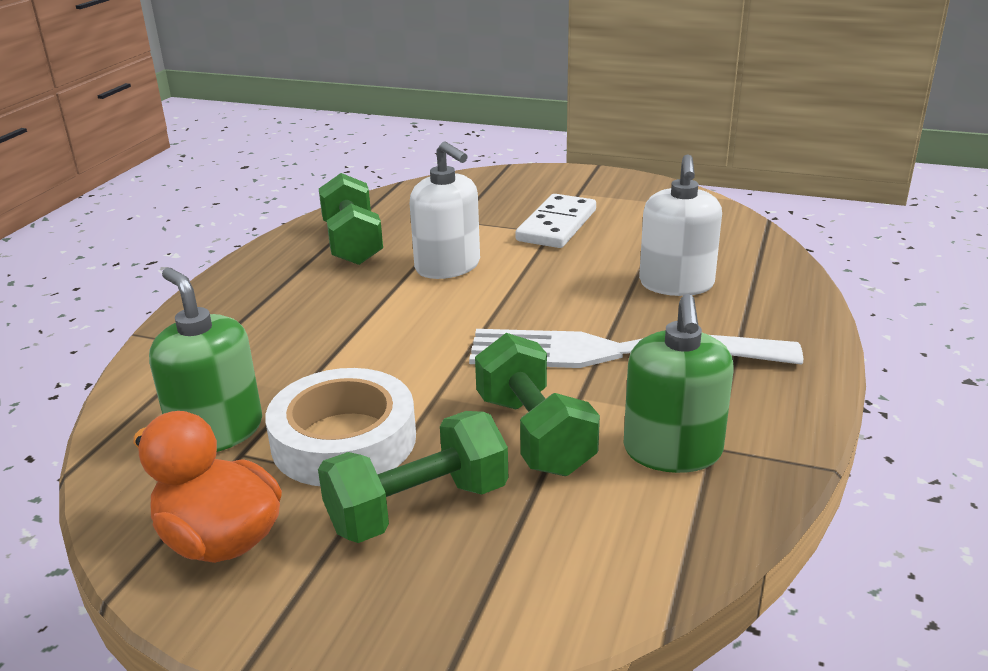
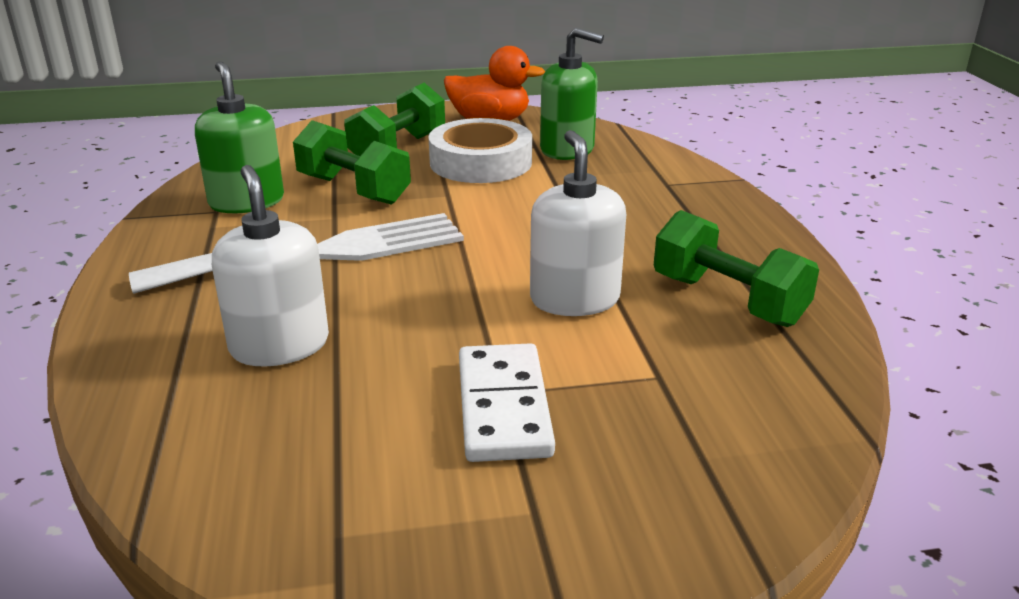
camera: 150 degrees right, 0 degrees up
white soap dispenser [410,142,480,279] -> white soap dispenser turned 60 degrees clockwise [530,130,626,316]

